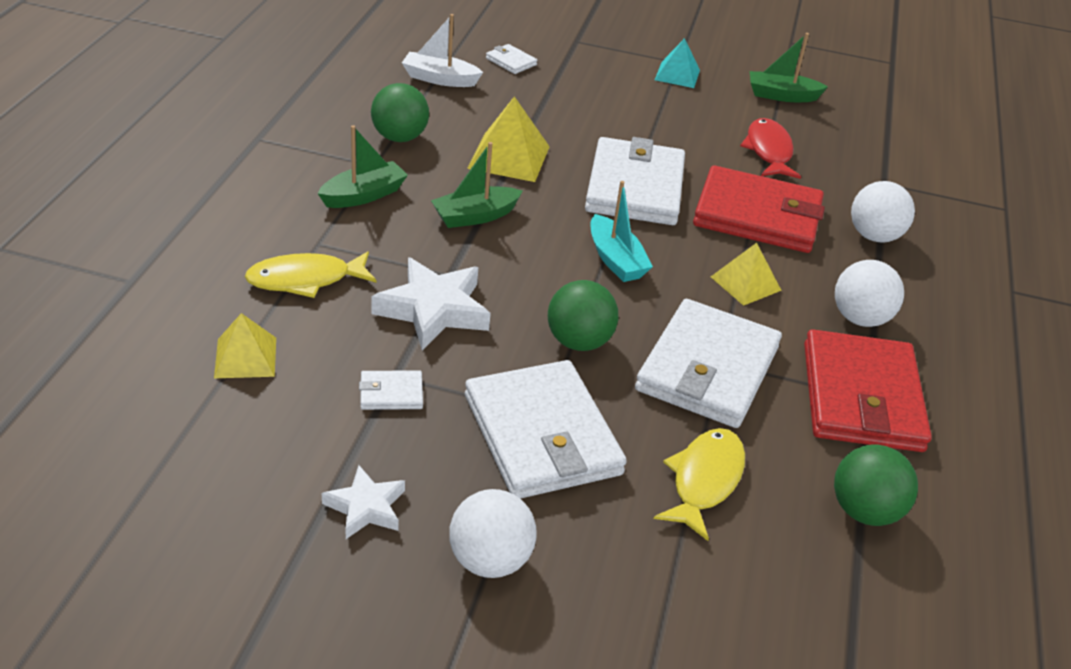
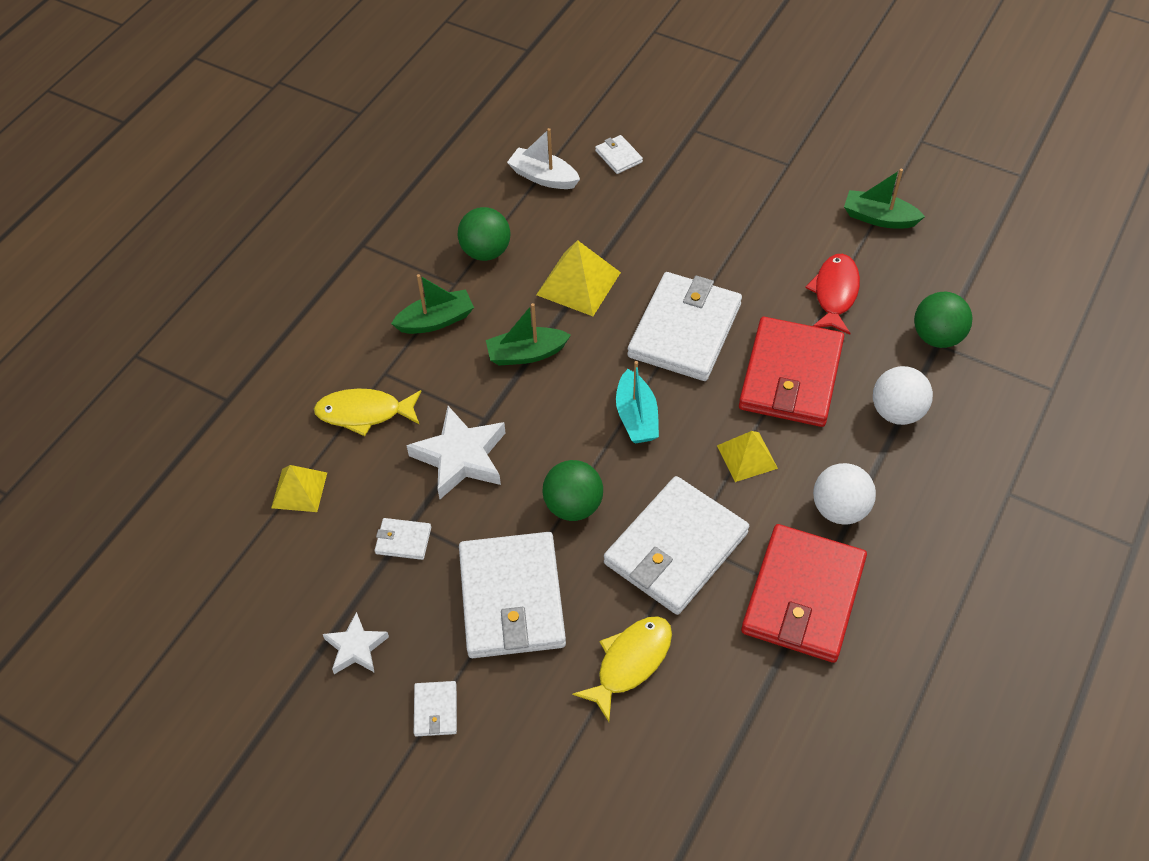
camera: 20 degrees right, 15 degrees up
white ball [449,489,537,578] -> white wallet [414,681,457,736]
turquoise pyramid [655,38,700,88] -> none
red wallet [693,165,825,253] -> red wallet turned 75 degrees clockwise [739,317,844,427]
green ball [834,444,918,526] -> green ball moved to [914,292,973,348]

